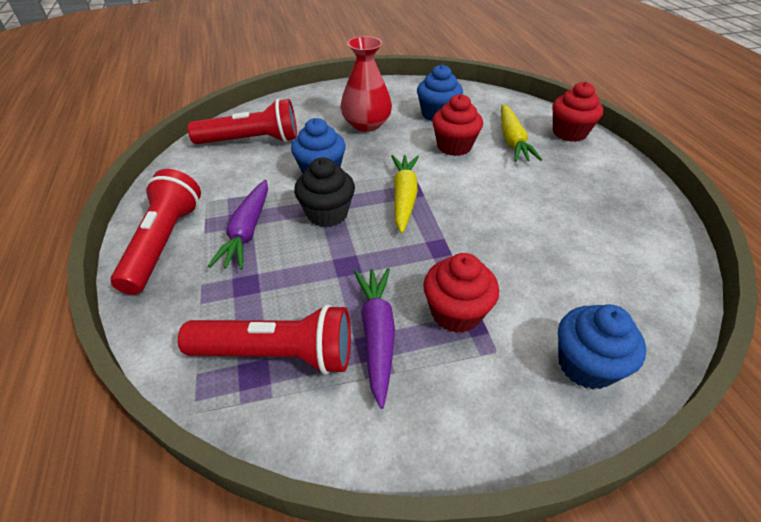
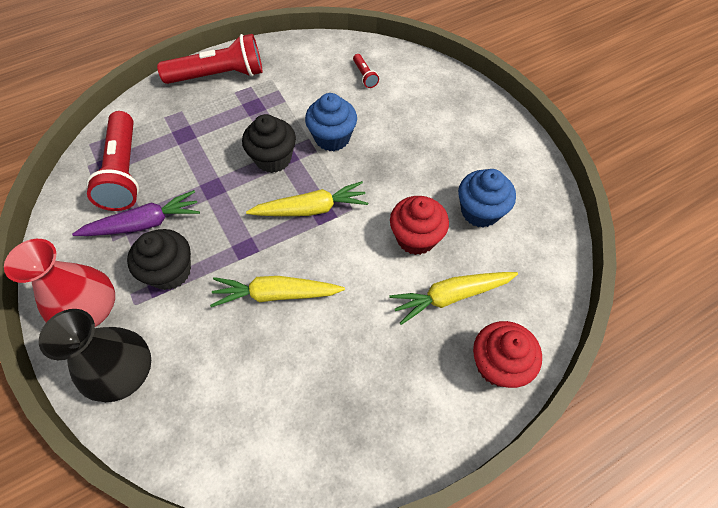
camera: 75 degrees right, 15 degrees up
red flashlight [187,99,297,144] -> red flashlight [353,54,379,88], size x0.43
purple carrot [208,180,268,270] -> none
red vase [340,36,392,132] -> red vase moved to [4,239,115,327]
red cupcake [423,253,499,333] -> black cupcake [127,229,191,290]
blue cupcake [558,304,646,389] -> black vase [39,309,151,402]
none -> yellow carrot [210,276,345,307]

